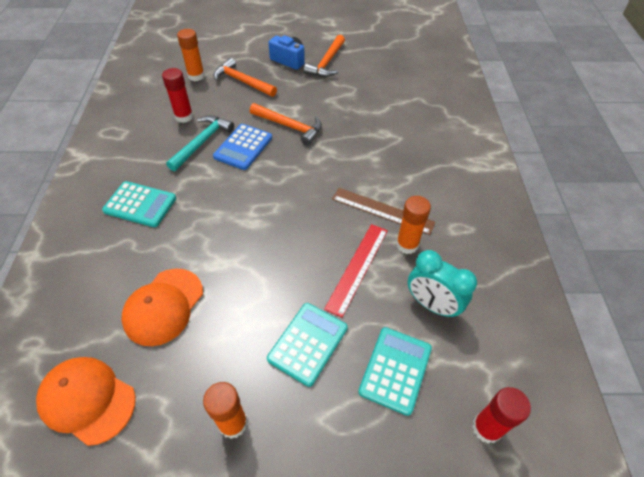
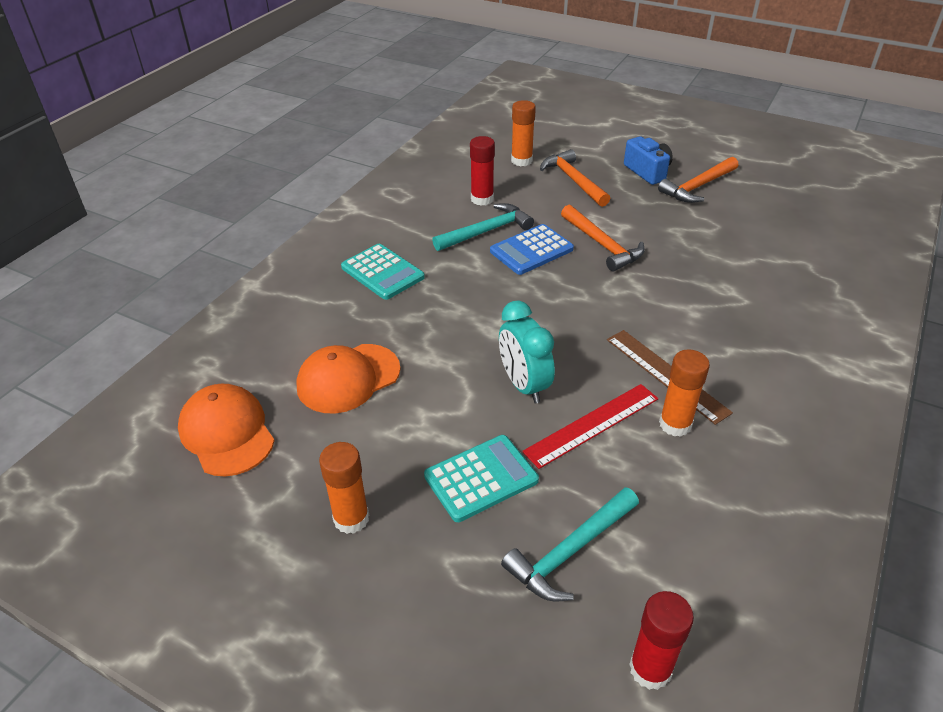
camera: 30 degrees right, 10 degrees down
turquoise calculator [358,327,432,416] -> turquoise hammer [501,487,639,602]
turquoise clock [408,250,477,318] -> turquoise clock moved to [499,301,555,403]

